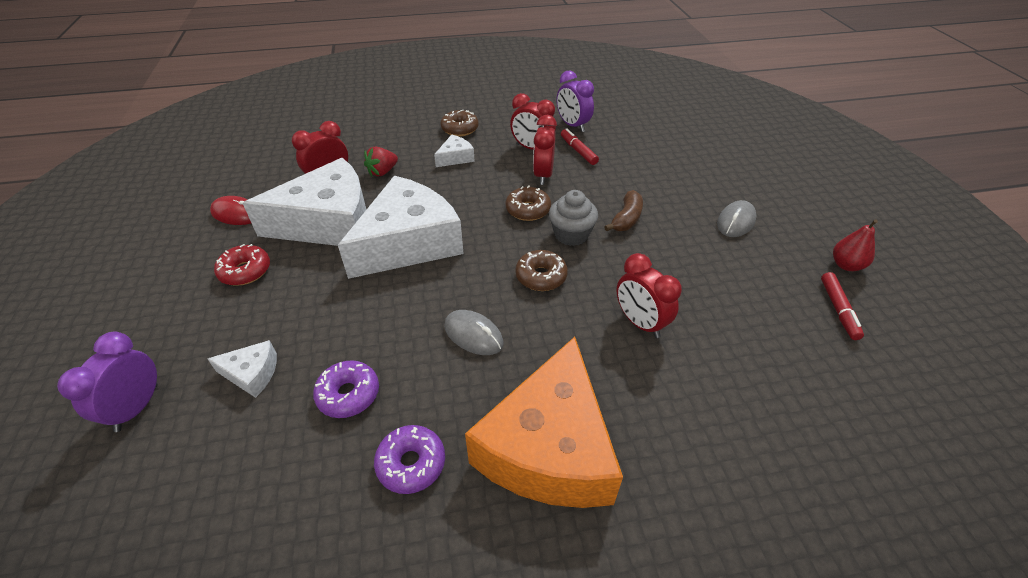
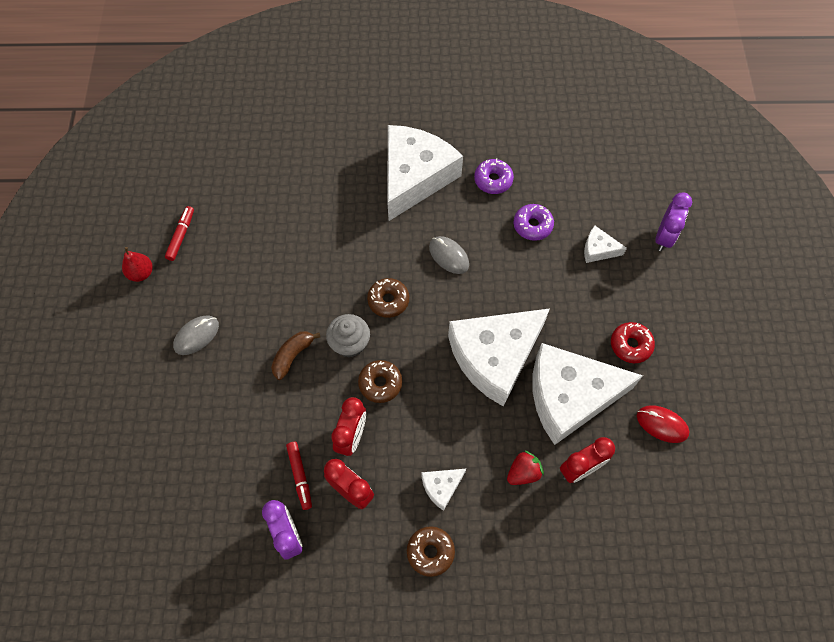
camera: 170 degrees left, 20 degrees up
orange cheese [465,337,623,508] -> white cheese [387,125,463,221]
red clock [616,253,682,338] -> none

